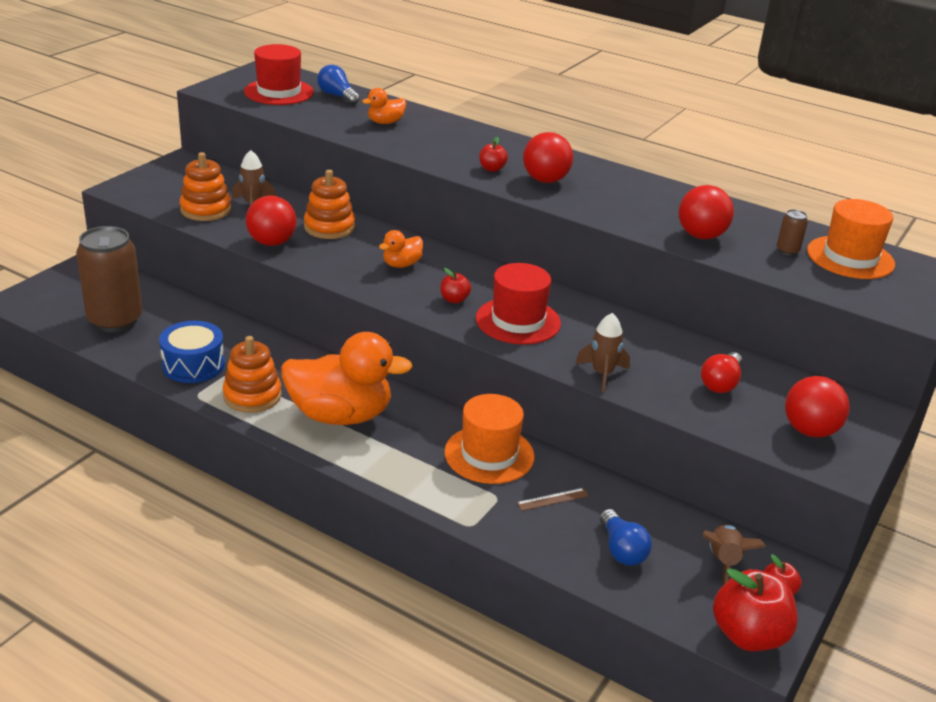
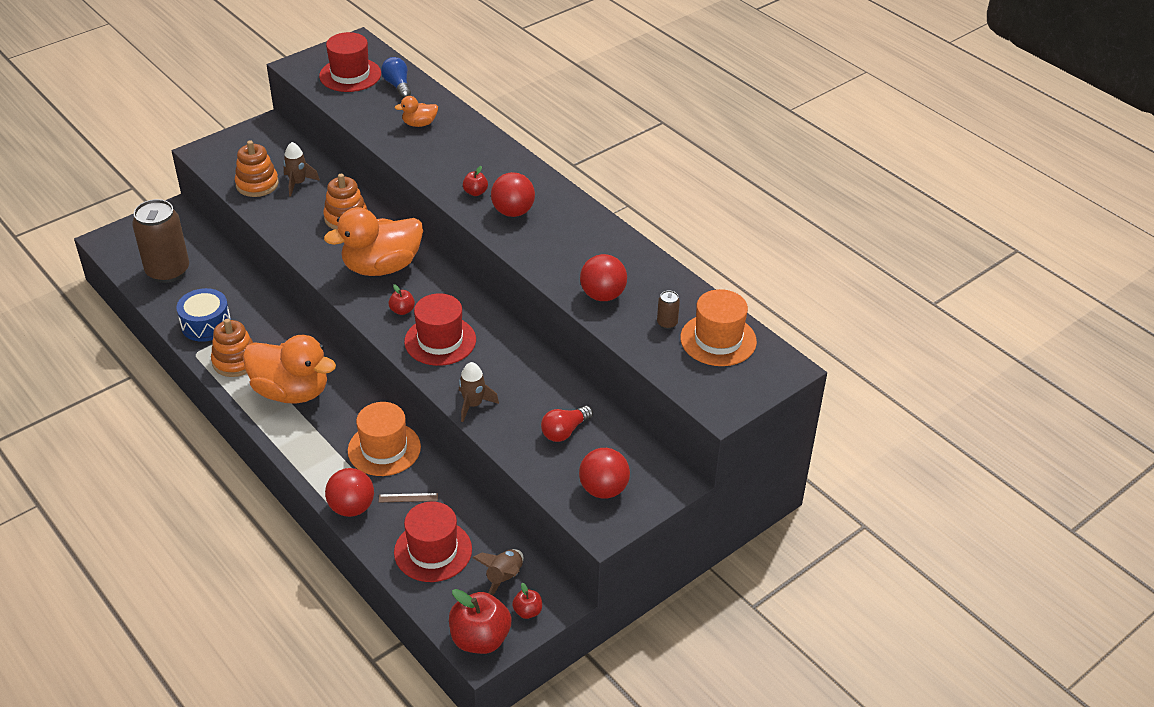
camera: 20 degrees right, 10 degrees up
red ball [246,195,297,246] -> red ball moved to [325,468,374,517]
orange duck [379,230,423,268] -> orange duck [324,207,423,276], size x2.19
blue light bulb [600,509,652,566] -> red hat [394,501,472,582]

